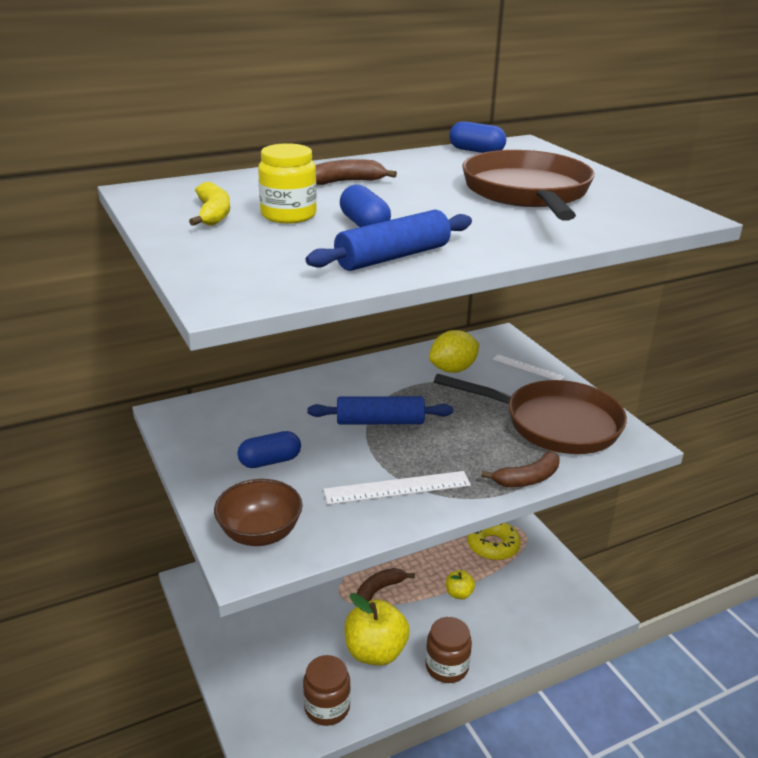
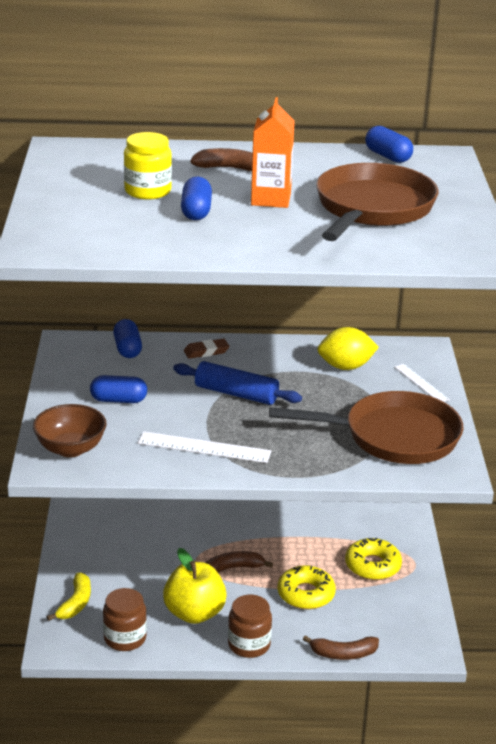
camera: 25 degrees right, 0 degrees up
yellow banana [189,182,230,226] -> yellow banana moved to [47,573,91,621]
blue rolling pin [306,210,472,271] -> none
brown pan [434,374,627,454] -> brown pan turned 45 degrees counterclockwise [269,391,464,464]
yellow apple [446,570,475,600] -> yellow donut [277,565,336,610]
brown banana [481,451,560,487] -> brown banana moved to [303,635,379,660]
none -> blue capsule [113,319,142,358]
none -> brown eraser [184,339,230,359]
none -> orange carton [251,97,295,208]

